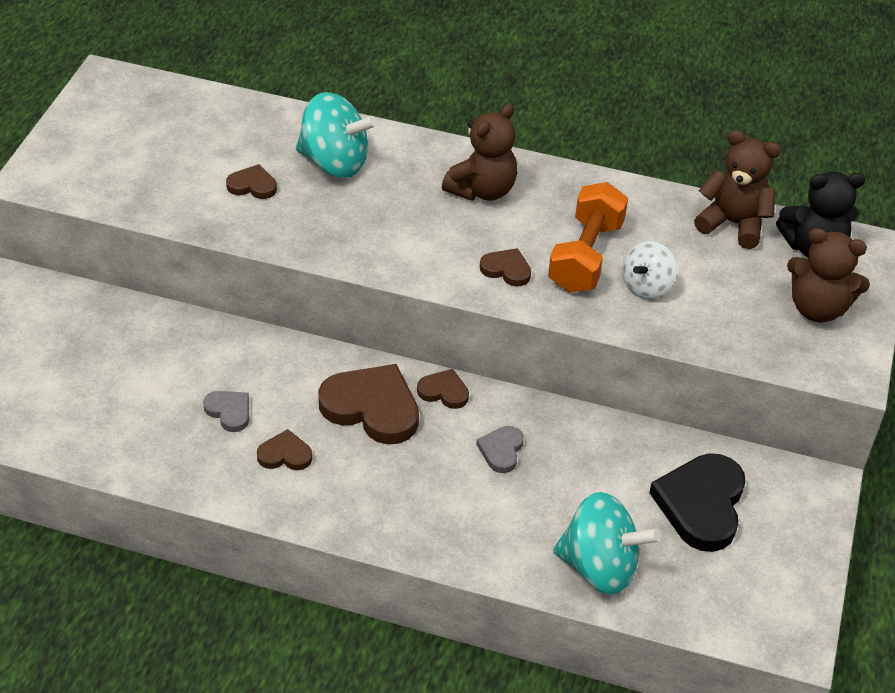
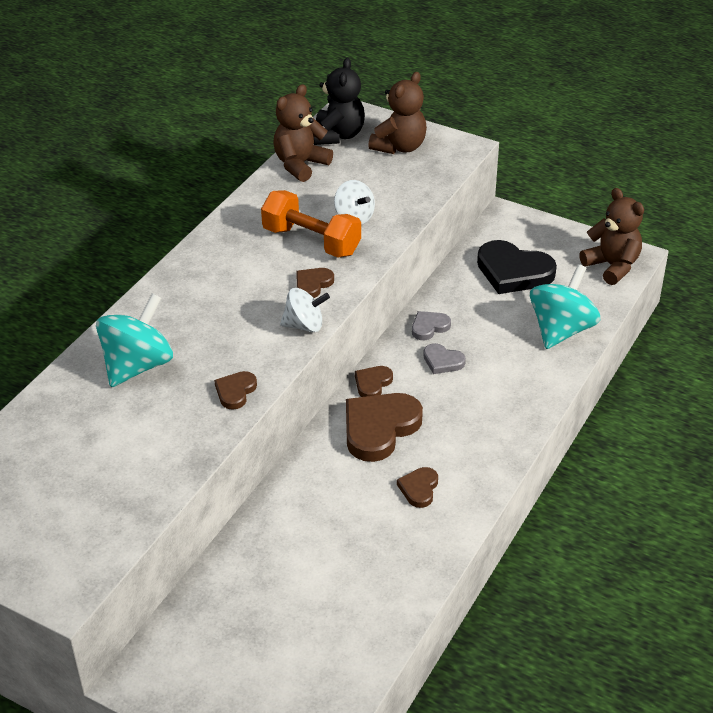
camera: 75 degrees left, 5 degrees down
grey heart [203,391,249,432] -> grey heart moved to [412,311,451,340]
brown heart [226,164,277,199] -> brown heart moved to [214,371,257,410]
brown teddy bear [442,103,517,201] -> brown teddy bear moved to [579,188,644,285]
none -> white spinning top [280,288,330,332]

